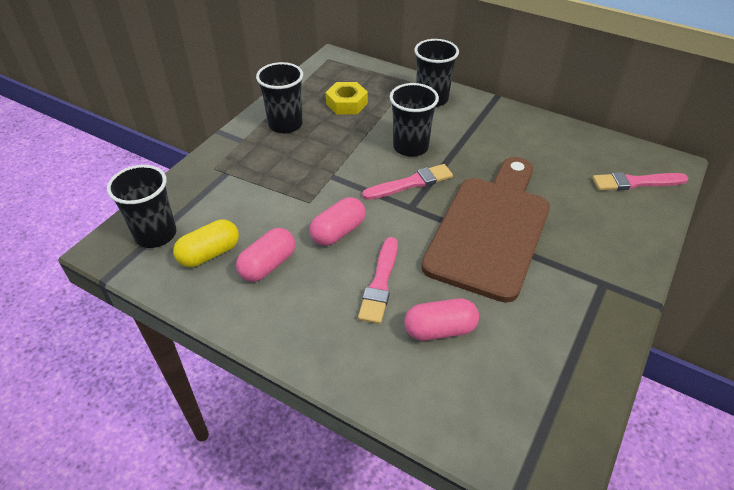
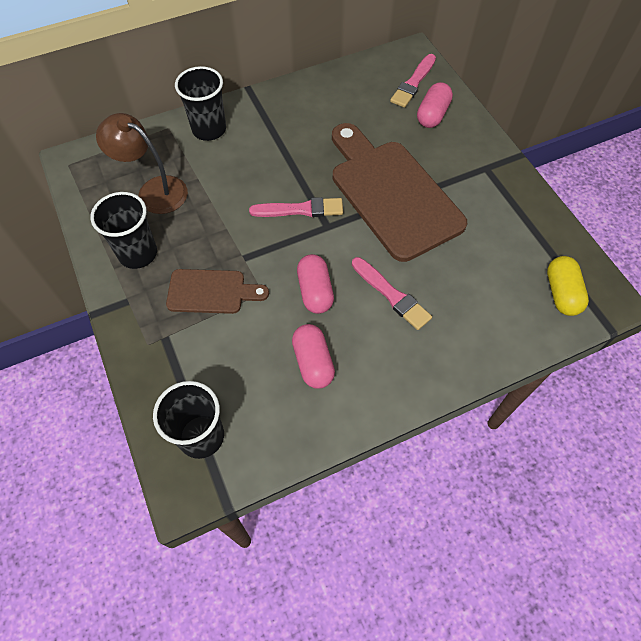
camera: 55 degrees left, 15 degrees up
yellow capsule [173,219,239,267] -> yellow capsule moved to [547,256,589,316]
yellow nut [326,82,368,114] -> brown lamp [96,113,188,214]
pink brush [362,164,453,200] -> pink brush turned 75 degrees clockwise [249,197,343,217]
black cup [389,83,439,157] -> none
pink capsule [404,298,479,341] -> pink capsule moved to [417,82,453,128]
none -> brown cutting board [166,269,269,314]

